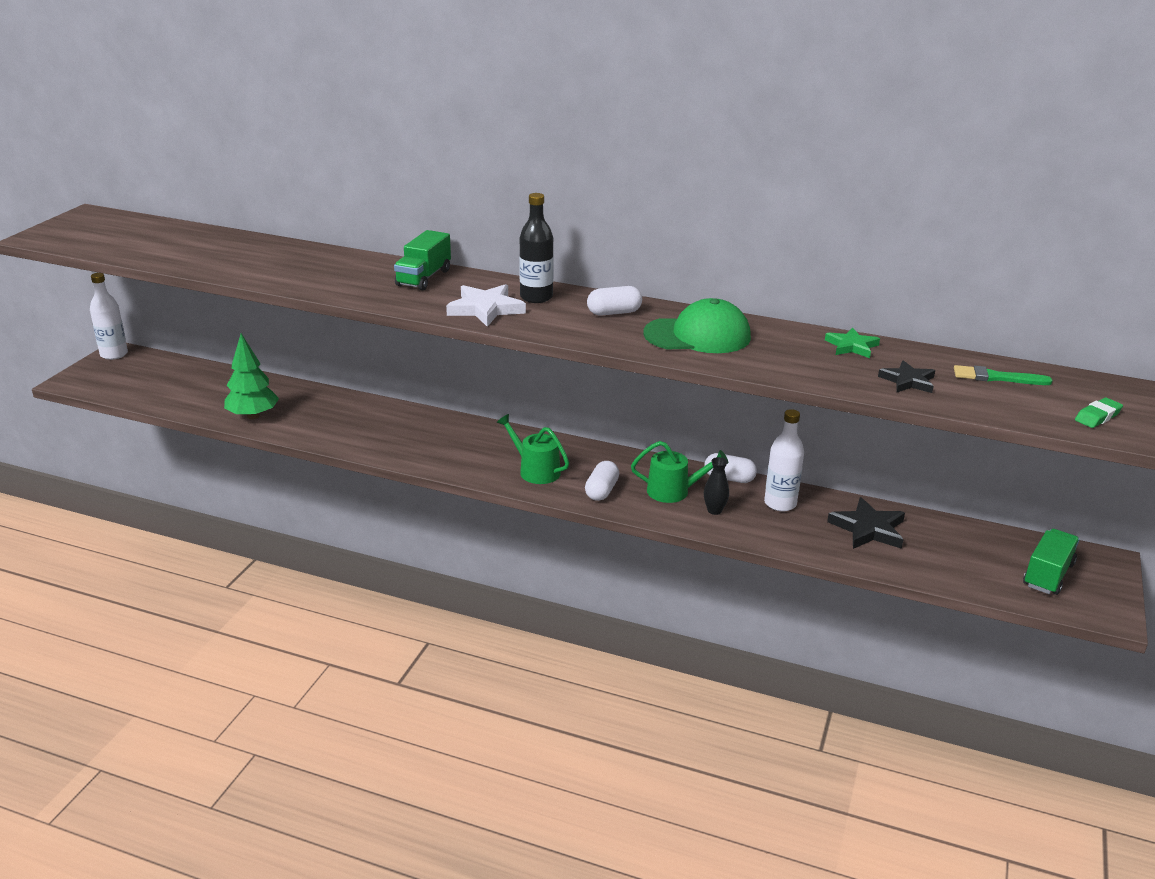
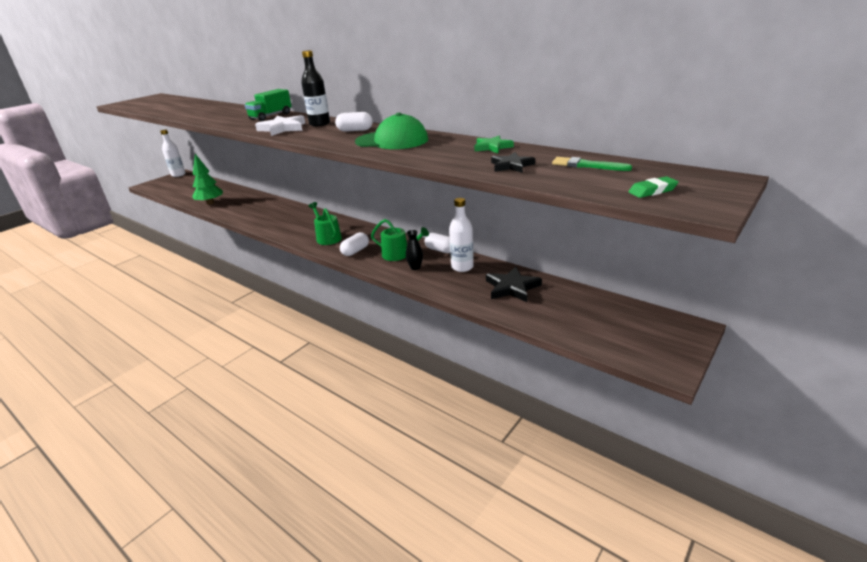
camera: 20 degrees right, 0 degrees up
green truck [1023,529,1080,595] -> none

